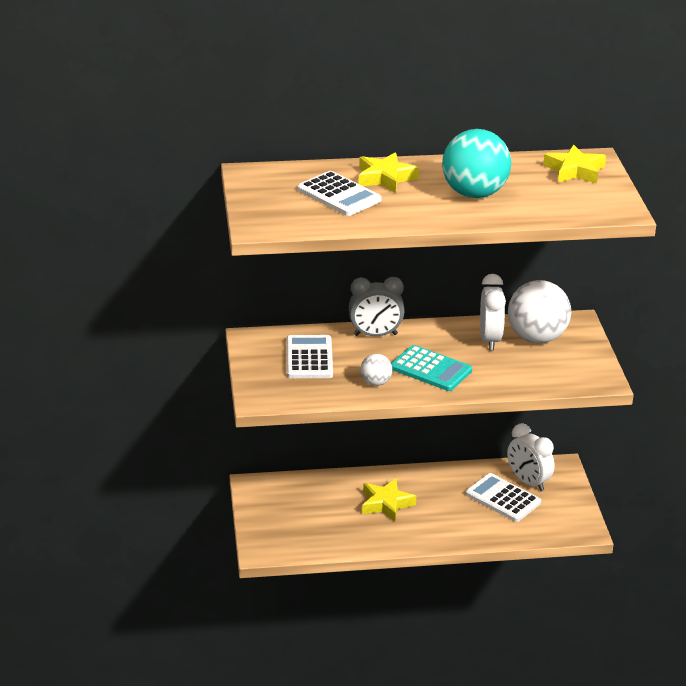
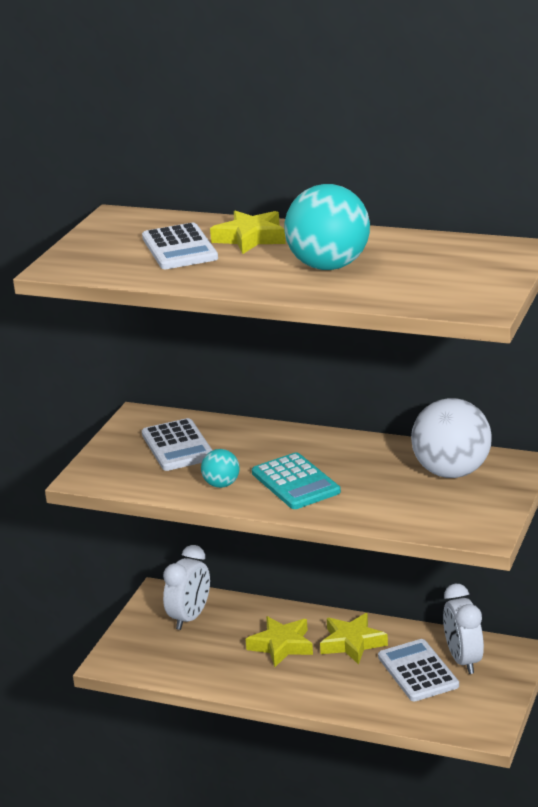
camera: 30 degrees right, 5 degrees down
white calculator [287,335,333,378] -> white calculator turned 135 degrees clockwise [142,418,213,471]
grey clock [349,277,405,336] -> none
white ball [360,354,392,386] -> turquoise ball [201,449,240,488]
white clock [480,274,506,350] -> white clock moved to [163,545,210,630]
yellow star [543,145,606,184] -> yellow star moved to [320,613,388,665]

